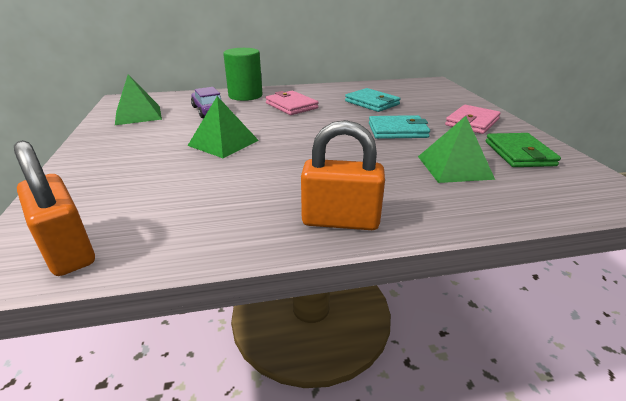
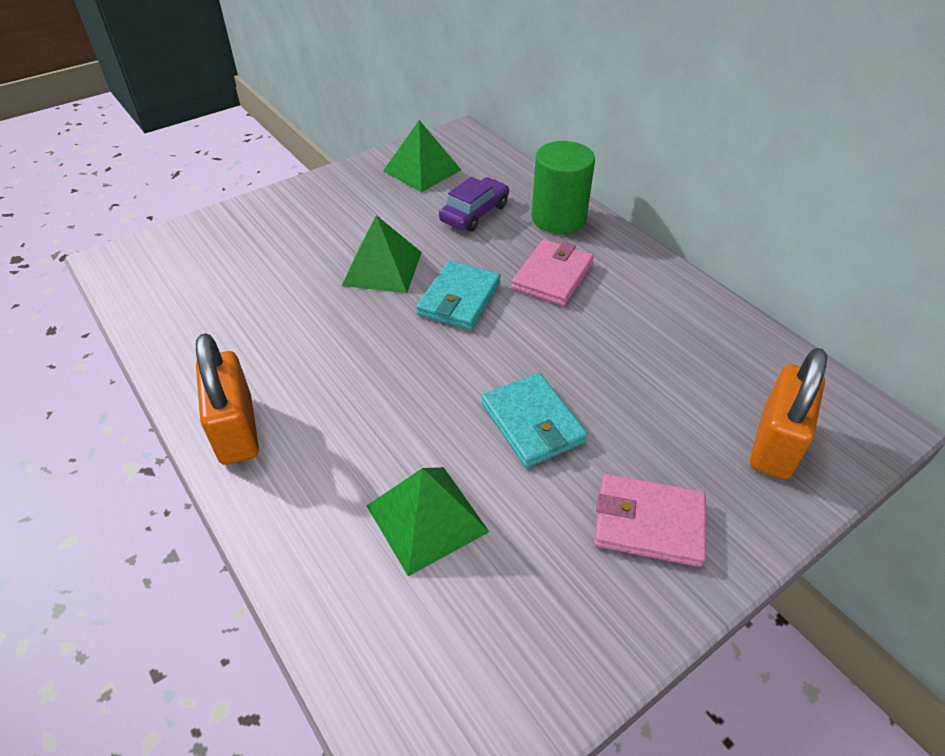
camera: 65 degrees right, 15 degrees up
orange padlock [14,140,95,276] -> orange padlock moved to [750,348,827,480]
turquoise wallet [345,88,400,112] -> turquoise wallet moved to [416,261,501,330]
green wallet [486,133,561,167] -> none

